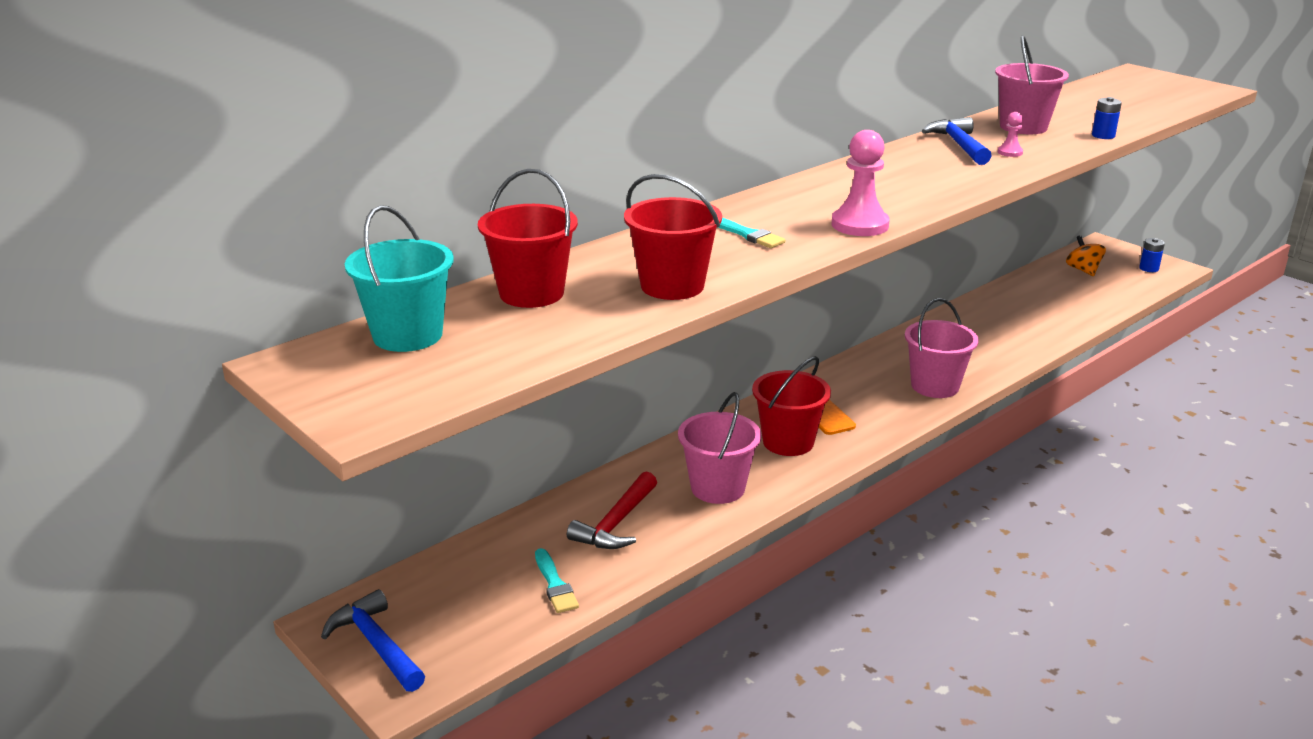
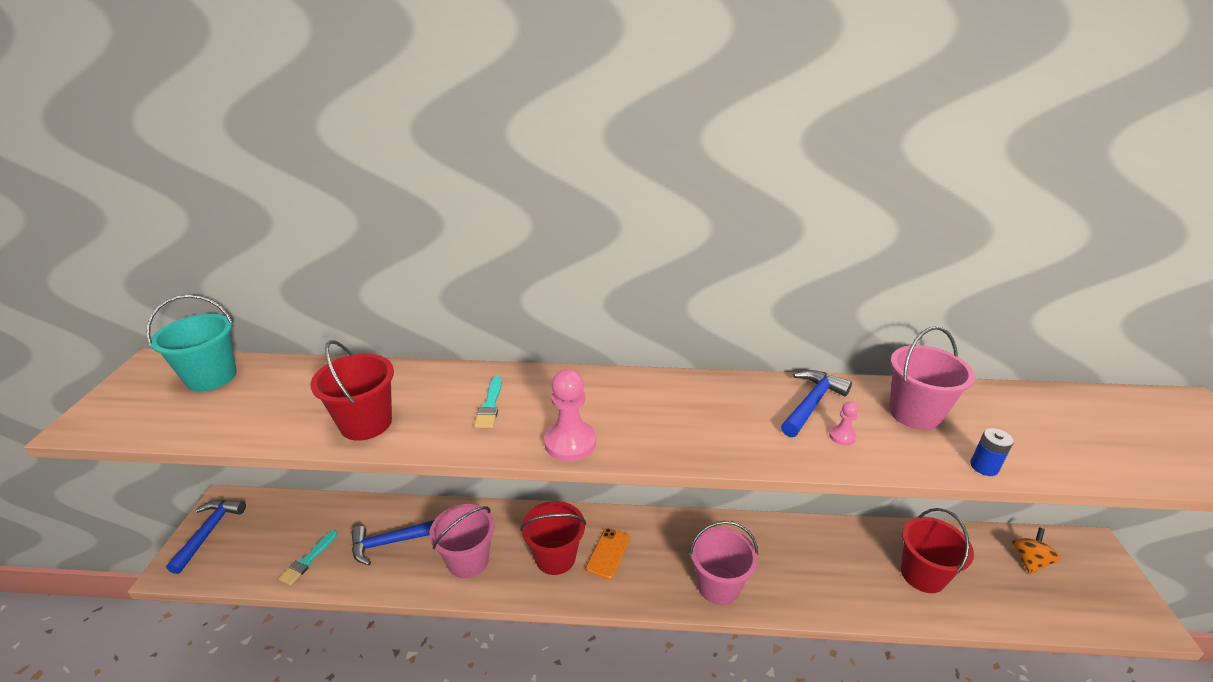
camera: 45 degrees right, 5 degrees up
red bucket [478,169,578,308] -> red bucket moved to [901,508,974,593]
red hammer [567,472,657,549] -> blue hammer [351,520,434,565]
blue battery [1139,238,1165,272] -> none

